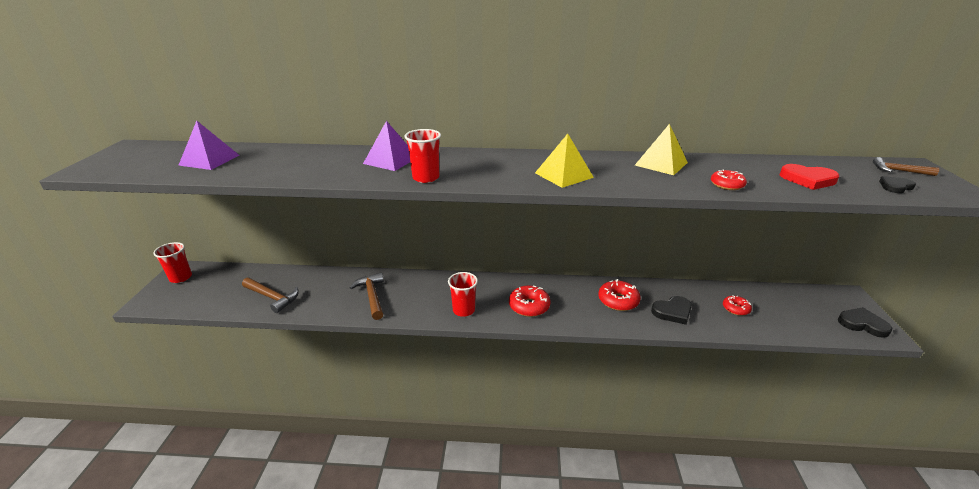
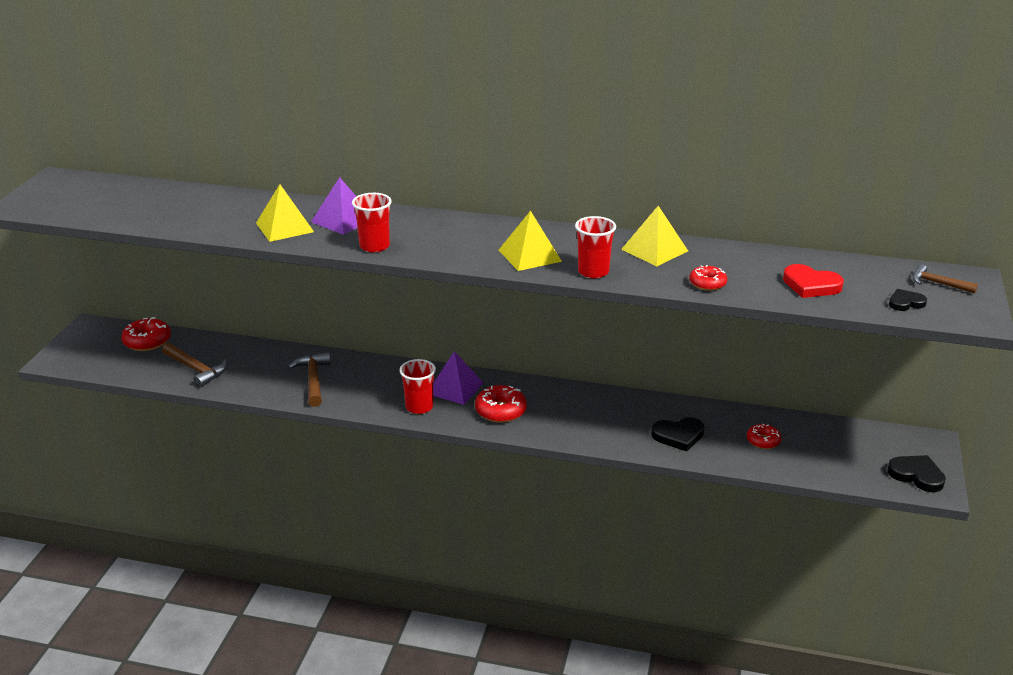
camera: 10 degrees right, 0 degrees up
red cup [153,242,192,283] -> red cup moved to [575,216,616,278]
purple pyramid [178,121,239,170] -> purple pyramid moved to [433,351,484,405]
red donut [598,279,641,311] -> red donut moved to [121,317,171,351]
none -> yellow pyramid [256,184,314,242]

